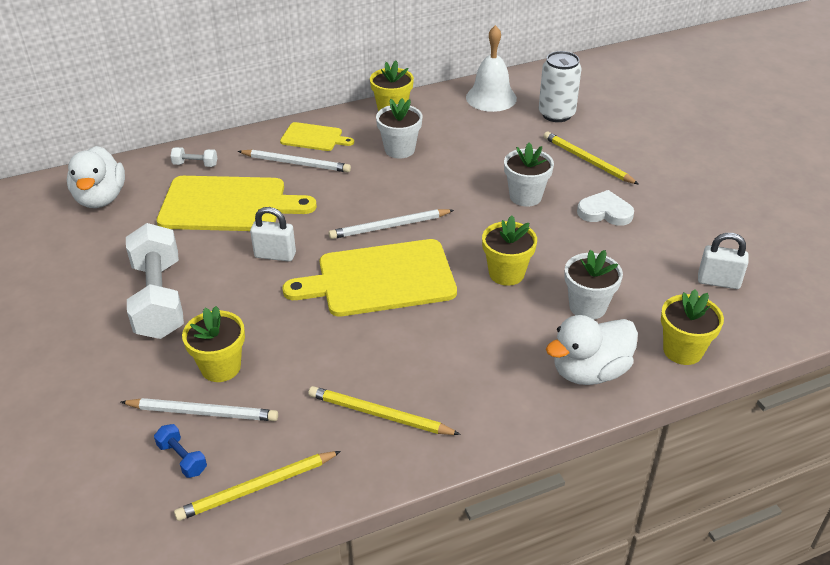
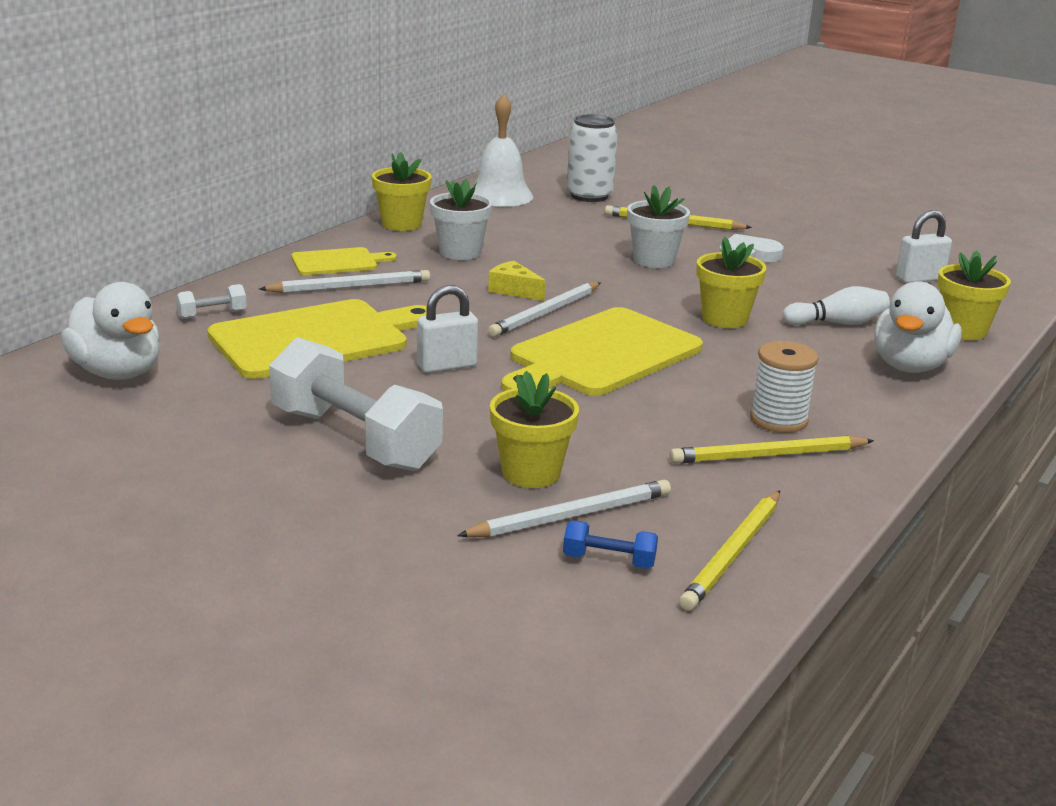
camera: 35 degrees left, 15 degrees down
white flower pot [564,250,623,320] -> white bowling pin [783,286,890,325]
none -> yellow cheese [488,261,545,301]
none -> white spool [750,341,818,433]

